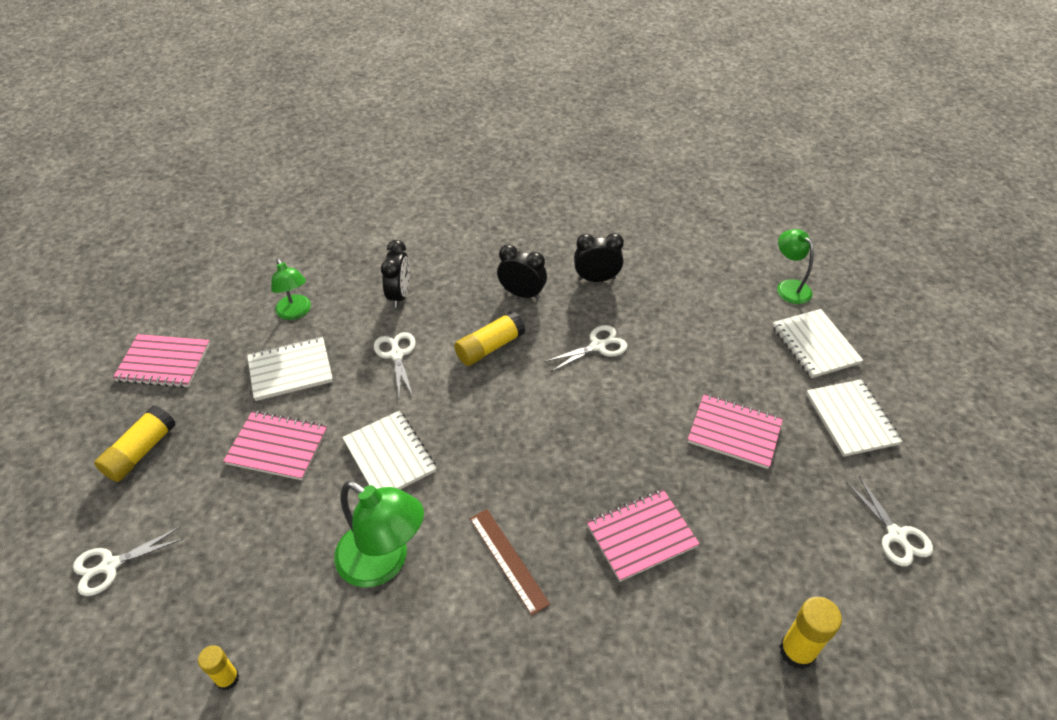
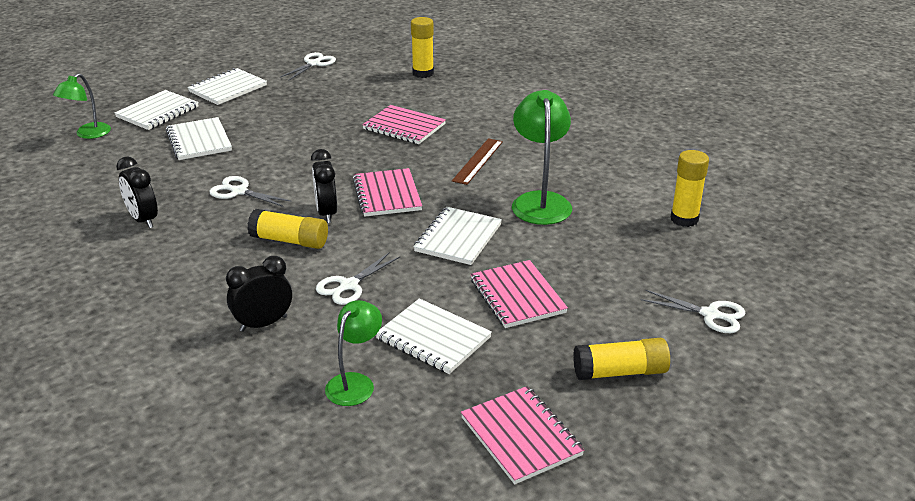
camera: 125 degrees left, 15 degrees down
yellow glue stick [198,645,239,690] -> yellow glue stick [671,150,709,227], size x1.58
black clock [497,244,547,300] -> black clock moved to [311,149,337,223]
pink notebook [688,394,783,469] -> pink notebook moved to [353,168,422,217]
none -> white notebook [166,117,232,160]

